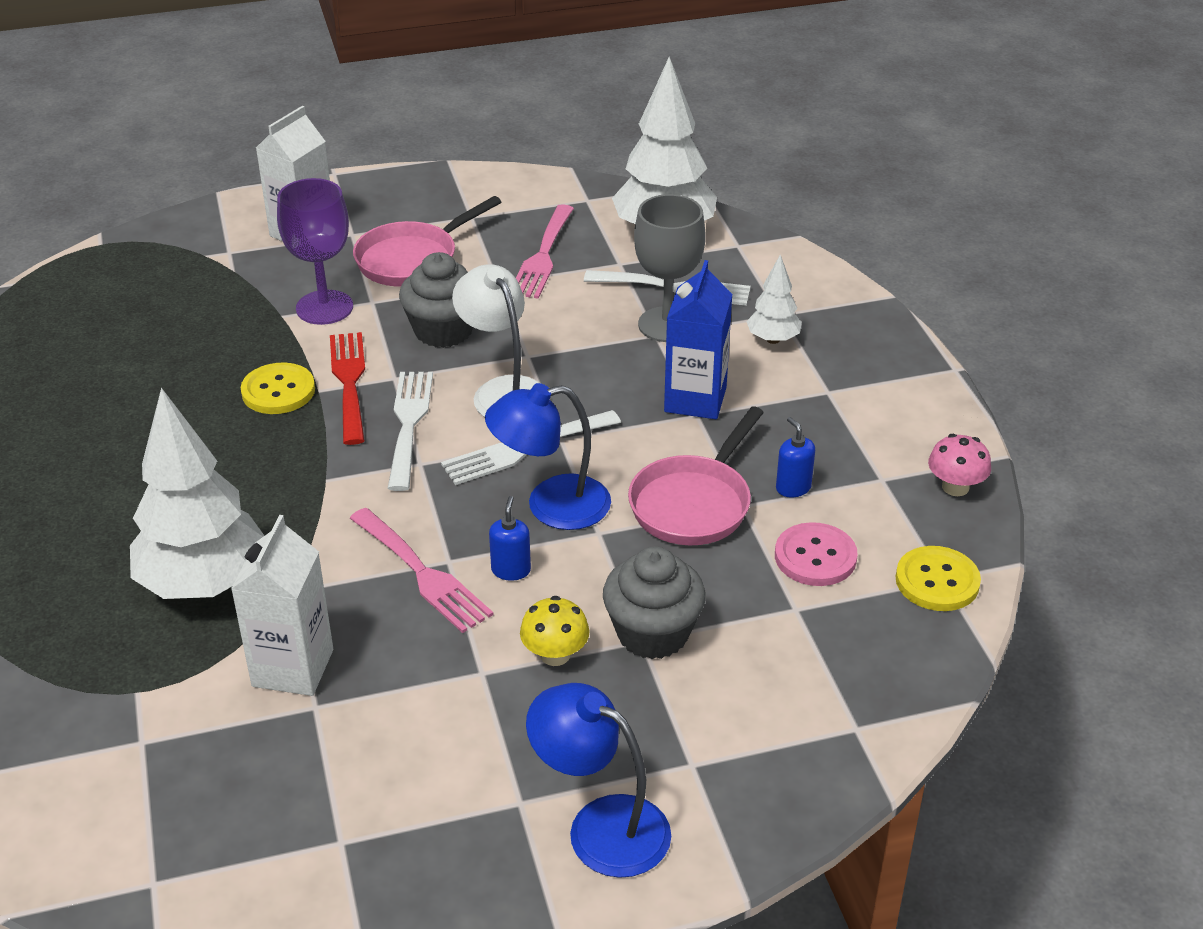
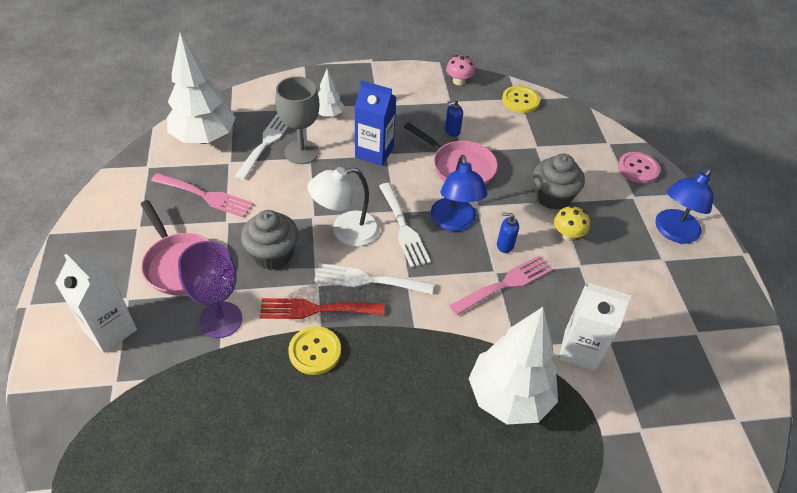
camera: 85 degrees left, 10 degrees up
pink button [775,522,858,586] -> pink button moved to [618,152,660,184]

